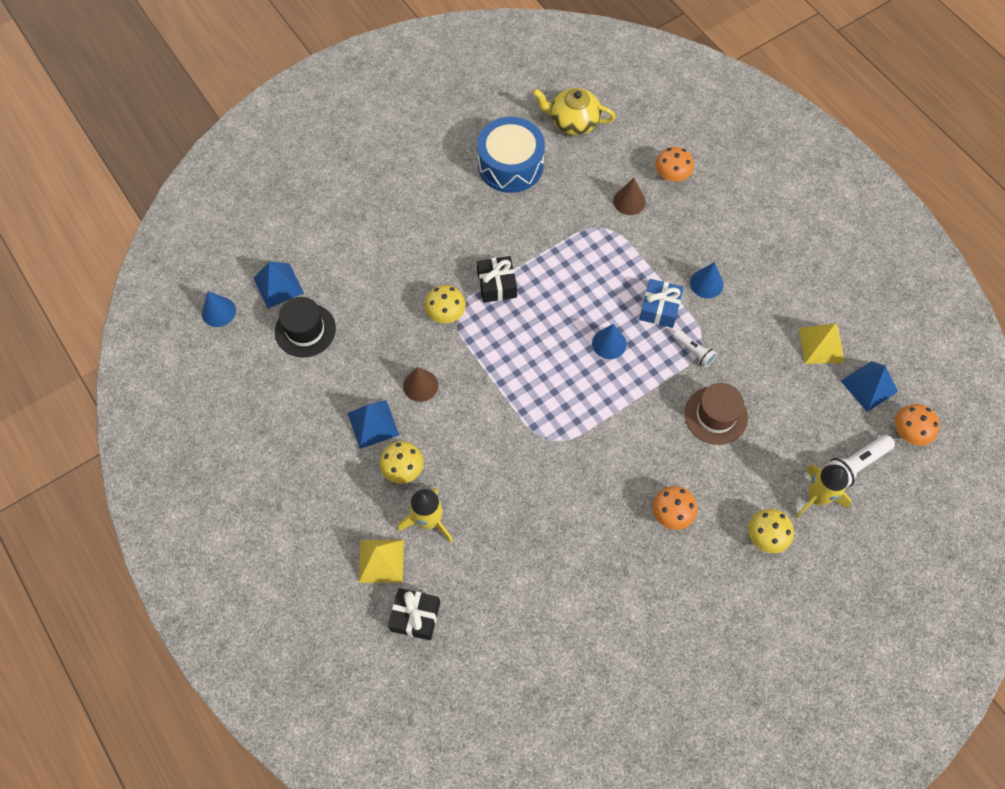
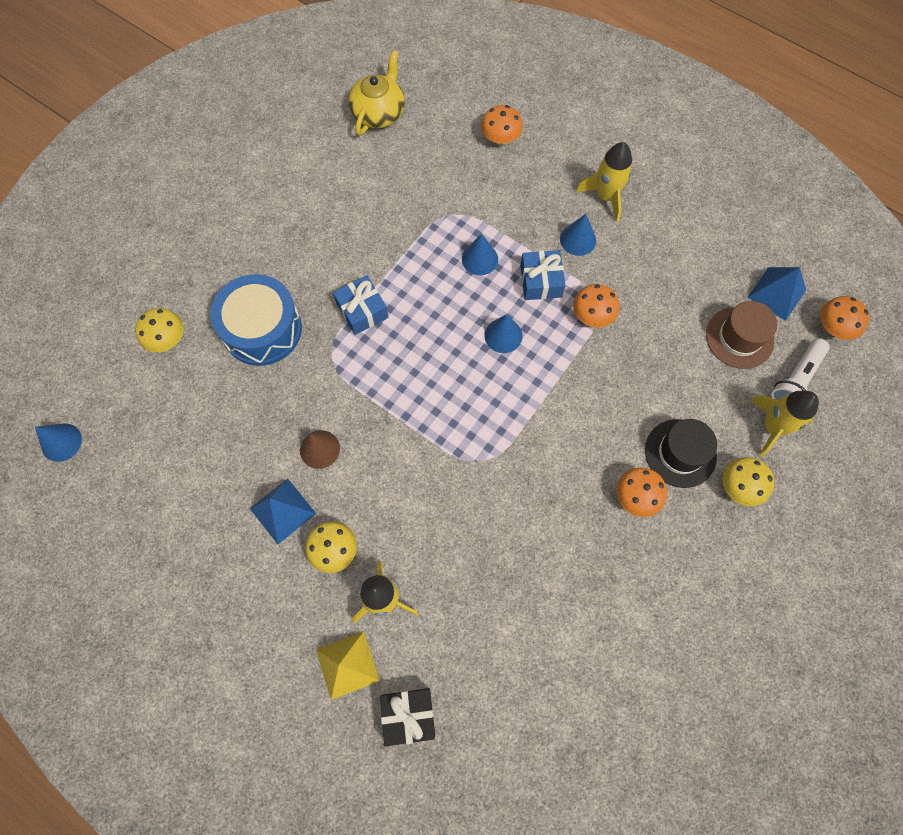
camera: 20 degrees left, 5 degrees up
blue pyramid [254,262,304,309] -> none
black hat [275,297,336,357] -> black hat moved to [645,419,717,488]
yellow mushroom [425,285,466,323] -> yellow mushroom moved to [135,308,184,352]
blue drum [477,117,545,193] -> blue drum moved to [210,274,302,366]
black gift [477,256,517,303] -> blue gift [333,275,388,335]
yellow teapot [533,88,616,135] -> yellow teapot turned 120 degrees clockwise [348,50,405,135]
brown cone [613,178,646,215] -> none
white flashlight [673,330,717,367] -> orange mushroom [573,284,619,328]
brown hat [685,383,748,445] -> brown hat moved to [706,301,777,369]
yellow pyramid [799,323,845,364] -> none
none -> blue cone [462,234,498,275]
none -> yellow rocket [576,142,632,222]

